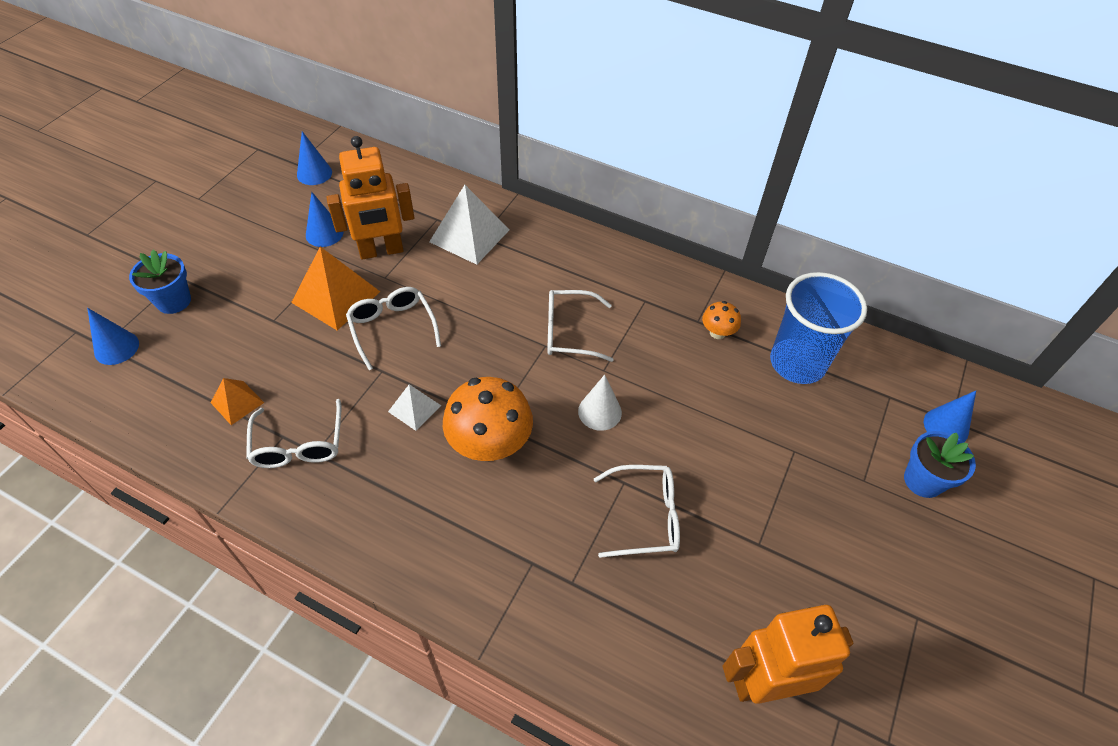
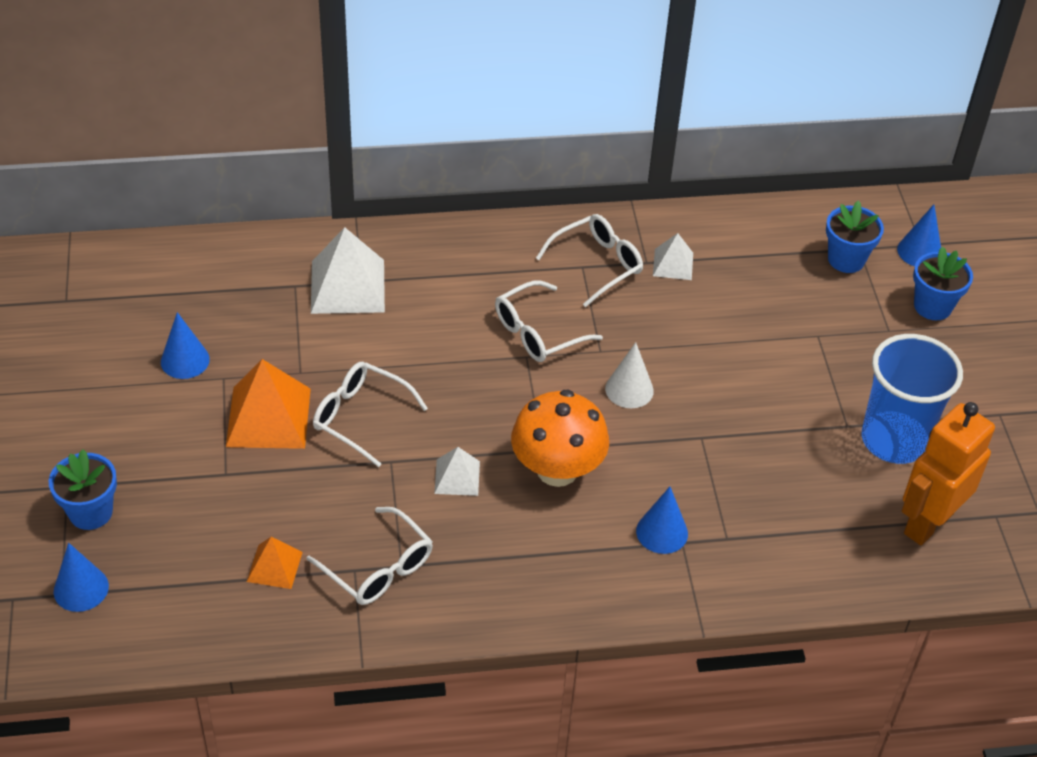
camera: 35 degrees left, 5 degrees down
blue cone [297,131,332,185] -> blue cone moved to [636,487,688,554]
orange robot [327,136,414,259] -> none
white glasses [594,465,680,558] -> white glasses moved to [536,214,643,307]
orange mushroom [702,301,741,339] -> white pyramid [653,233,693,280]
blue cup [770,272,867,384] -> blue cup moved to [861,334,963,464]
none -> blue flower pot [826,201,884,273]

